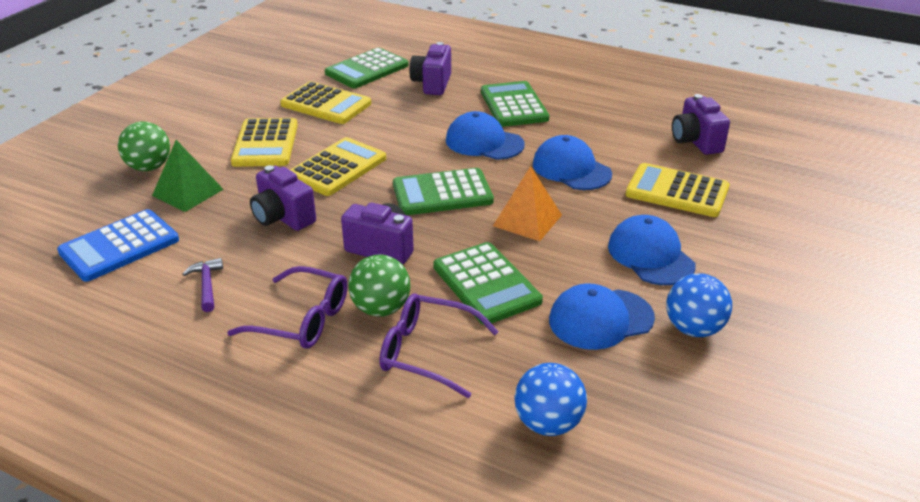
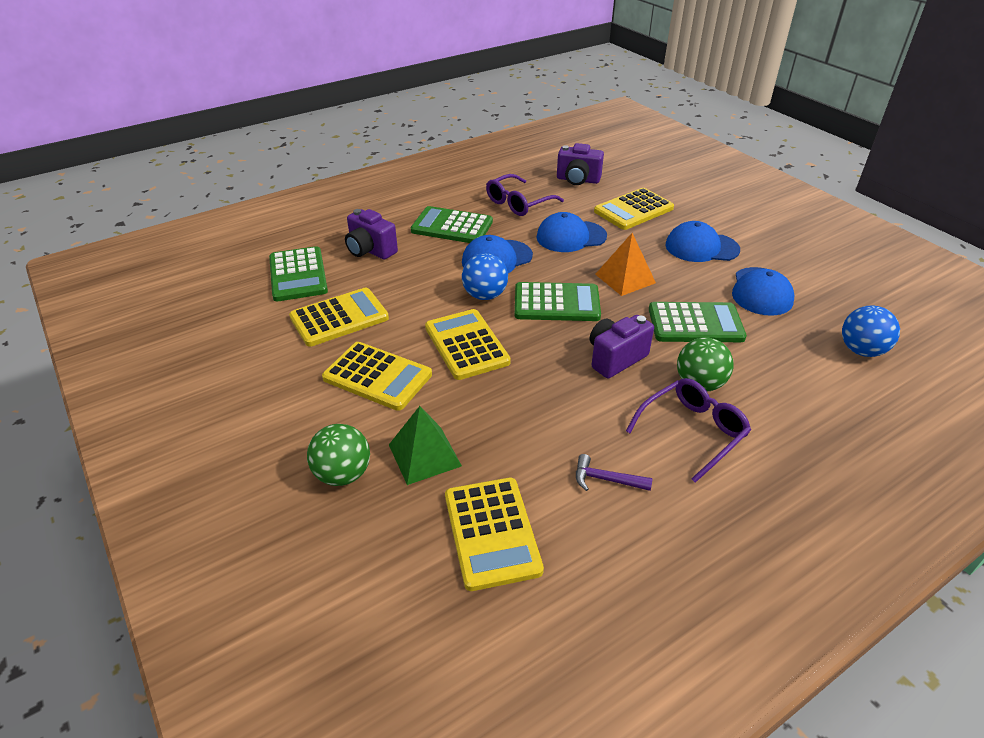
camera: 60 degrees left, 5 degrees up
blue calculator [57,209,179,282] -> yellow calculator [445,477,544,591]
purple camera [250,165,316,231] -> none
purple glasses [379,293,499,398] -> purple glasses moved to [486,174,564,216]
green calculator [393,168,494,215] -> green calculator turned 105 degrees counterclockwise [515,282,601,321]
blue ball [666,273,732,337] -> blue ball moved to [462,253,508,300]

